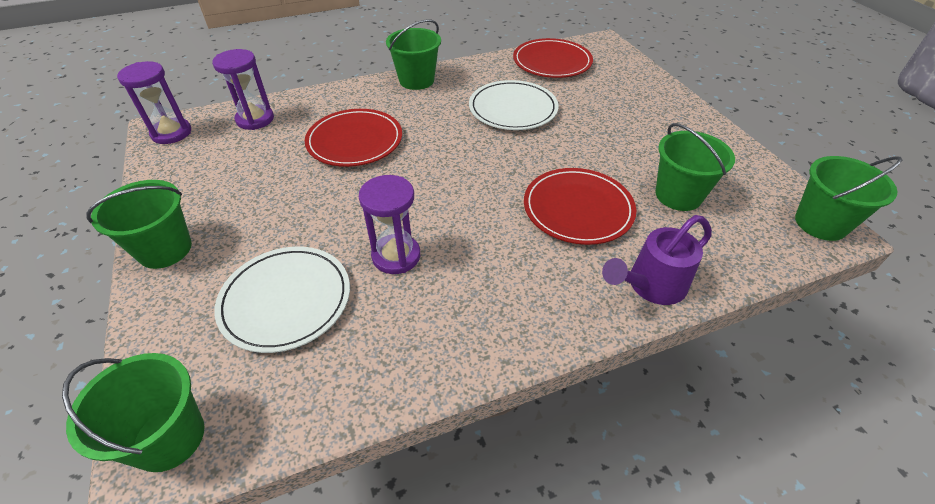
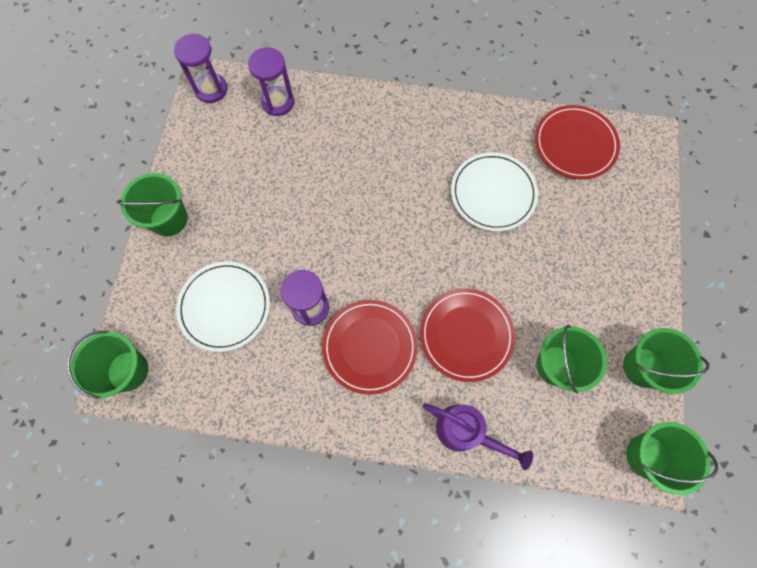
camera: 30 degrees right, 25 degrees up
red plate [305,109,402,167] -> red plate moved to [322,300,418,395]
green bucket [386,19,441,90] -> green bucket moved to [623,328,709,394]
purple watering can [602,215,712,305] -> purple watering can turned 150 degrees counterclockwise [423,403,533,470]

